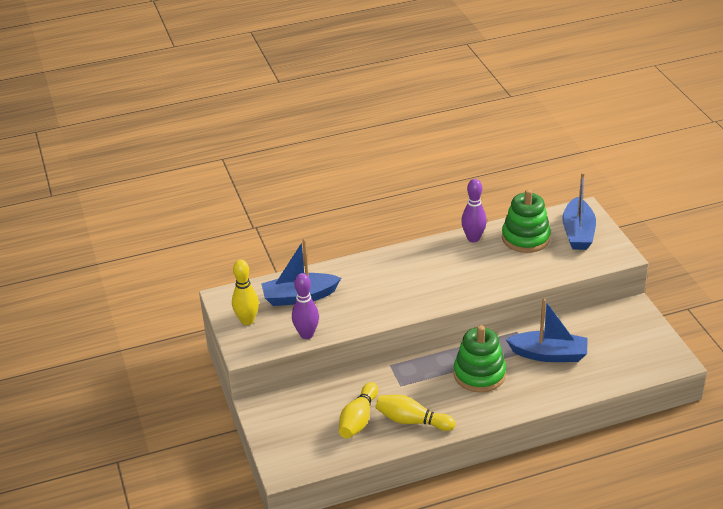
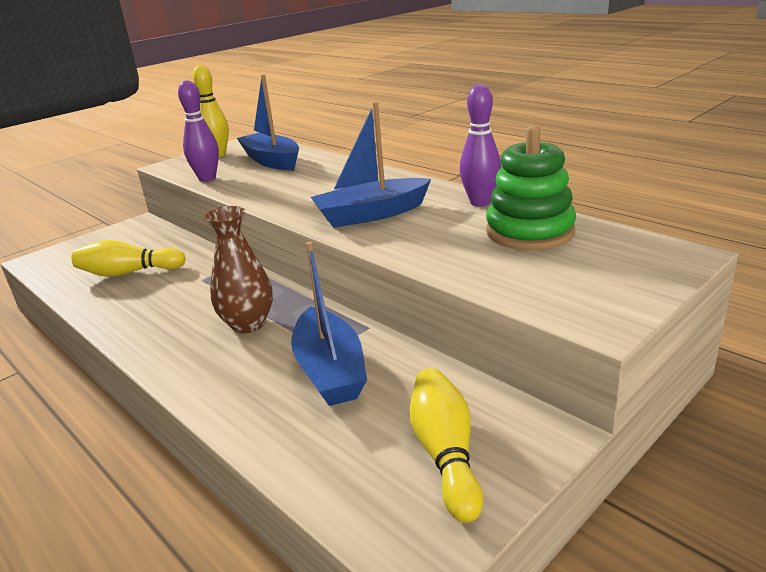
camera: 65 degrees right, 10 degrees down
yellow bowling pin [375,395,456,431] -> yellow bowling pin moved to [410,368,483,523]
green stacking toy [454,325,506,393] -> brown vase [204,206,273,334]
blue boat [562,172,596,250] -> blue boat moved to [311,102,431,228]

